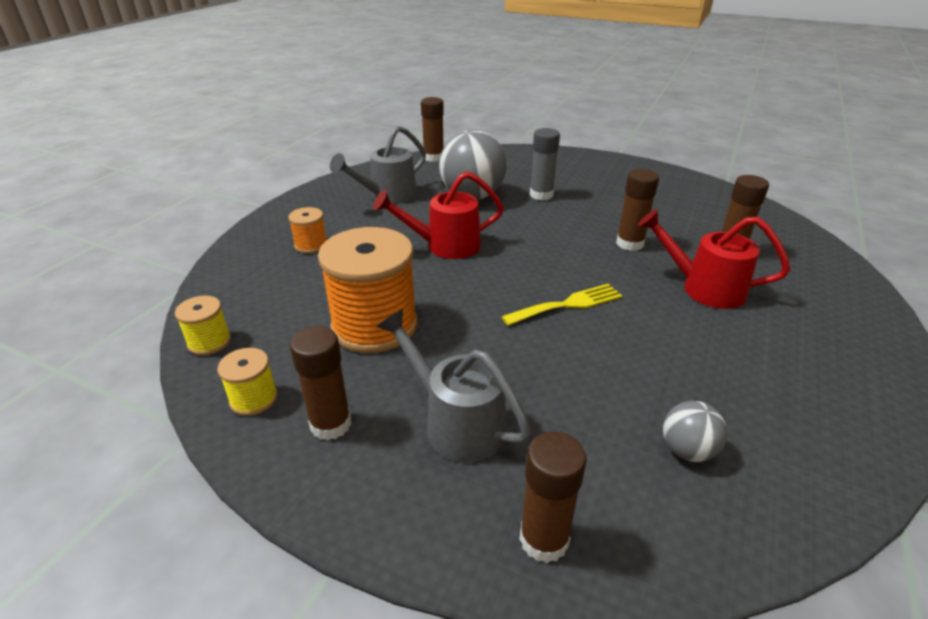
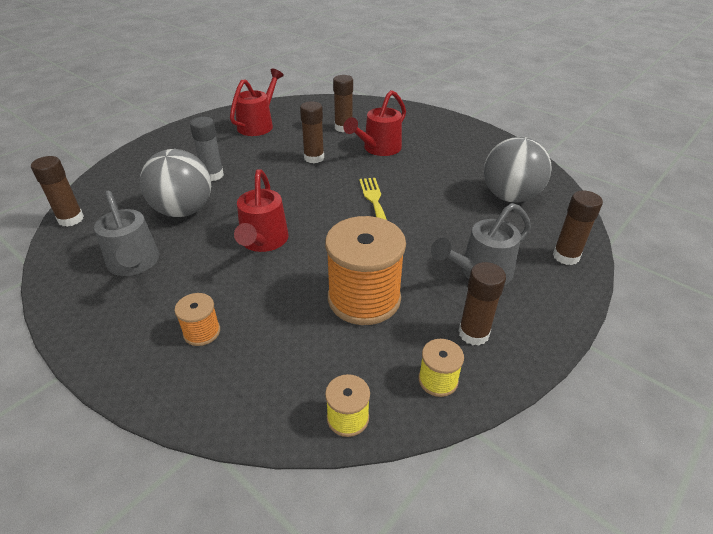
camera: 75 degrees left, 5 degrees up
grey ball [663,401,728,462] -> grey ball [484,137,552,203], size x2.02
none -> red watering can [230,69,284,136]

